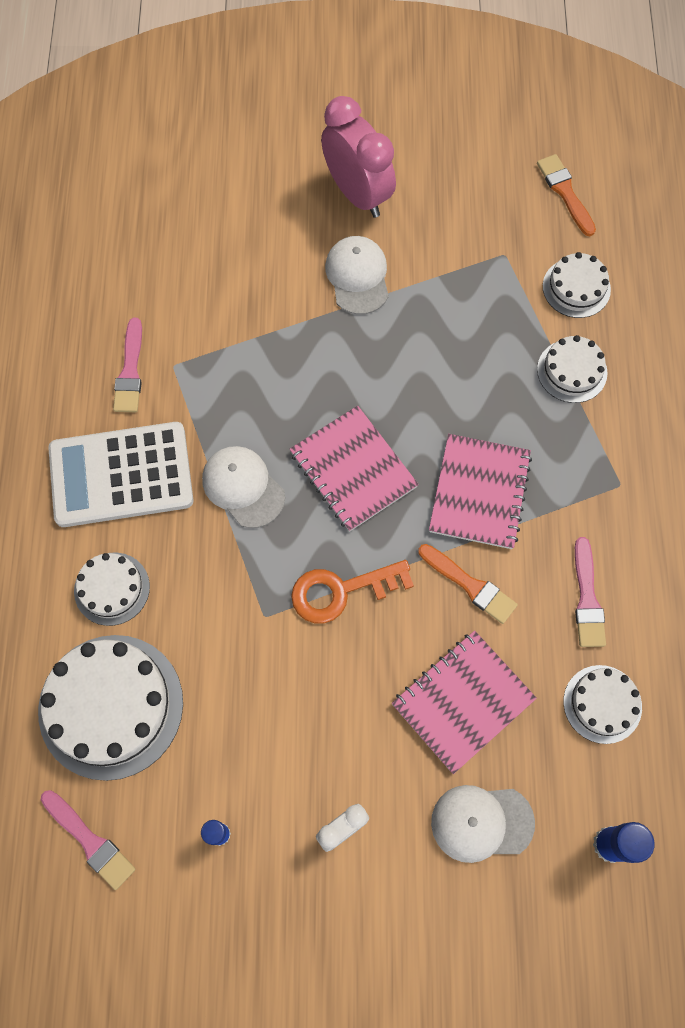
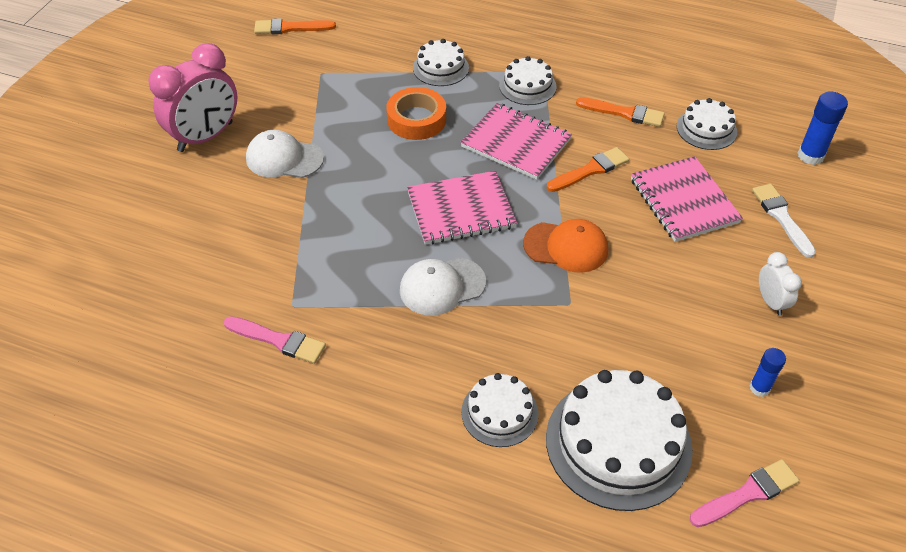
camera: 70 degrees left, 20 degrees down
white calculator [48,422,193,527] -> none
orange key [291,560,414,623] -> orange cap [523,219,608,273]
pink clock [321,96,396,218] -> pink clock turned 150 degrees clockwise [148,43,237,152]
white cap [431,785,535,863] -> white brush [752,184,816,258]
white cake [543,252,611,318] -> white cake moved to [499,56,557,105]
pink brush [575,537,606,647] -> orange brush [576,97,665,127]
none -> orange tape [386,87,446,140]

